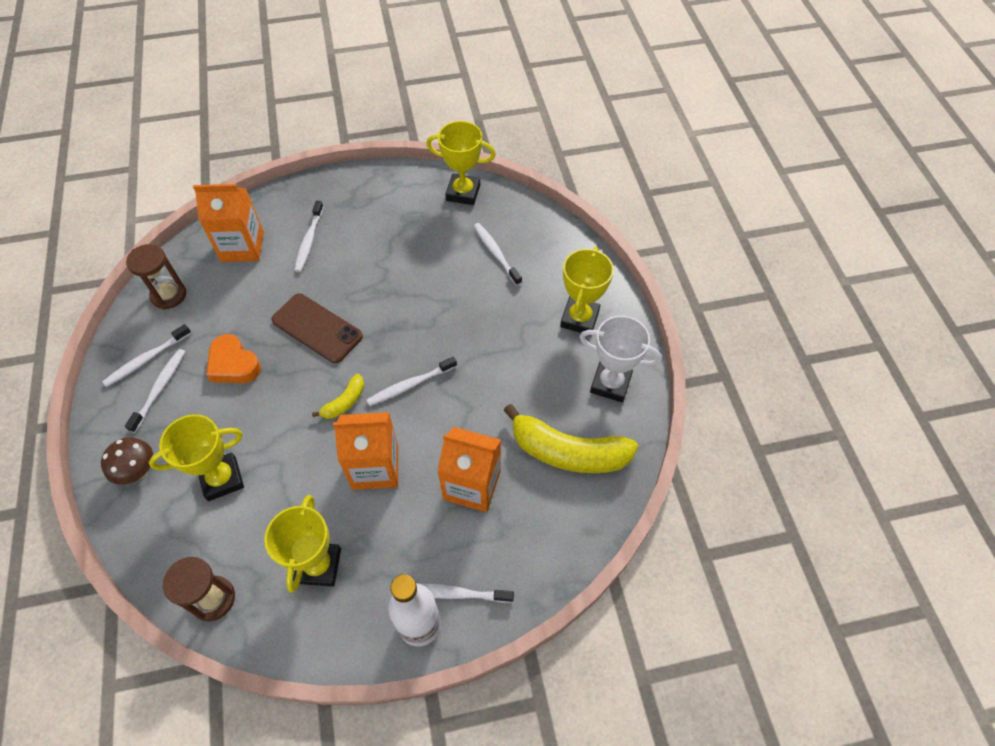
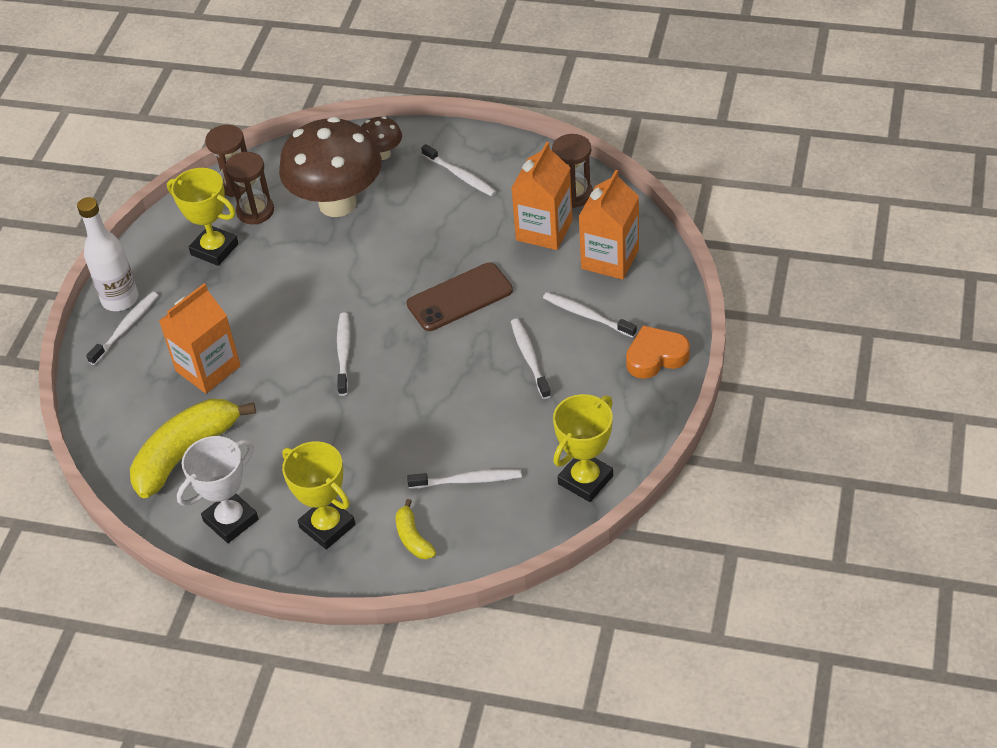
camera: 120 degrees right, 10 degrees down
white toothbrush [102,324,192,387] -> white toothbrush moved to [511,319,551,399]
yellow trophy [149,414,244,501] -> brown mushroom [279,117,382,217]
orange heart [206,334,261,383] -> orange heart moved to [626,326,690,379]
yellow banana [312,374,364,419] -> yellow banana moved to [396,499,436,559]
orange carton [333,412,398,490] -> orange carton moved to [511,142,573,250]
none -> brown hourglass [225,152,274,225]

